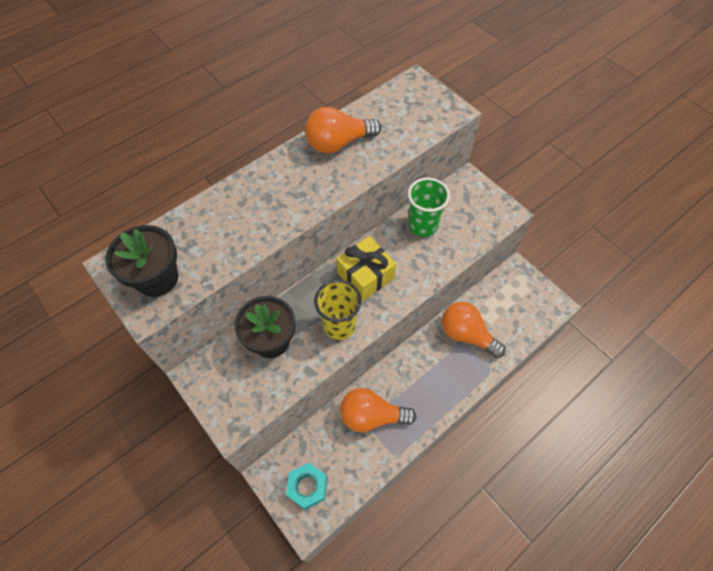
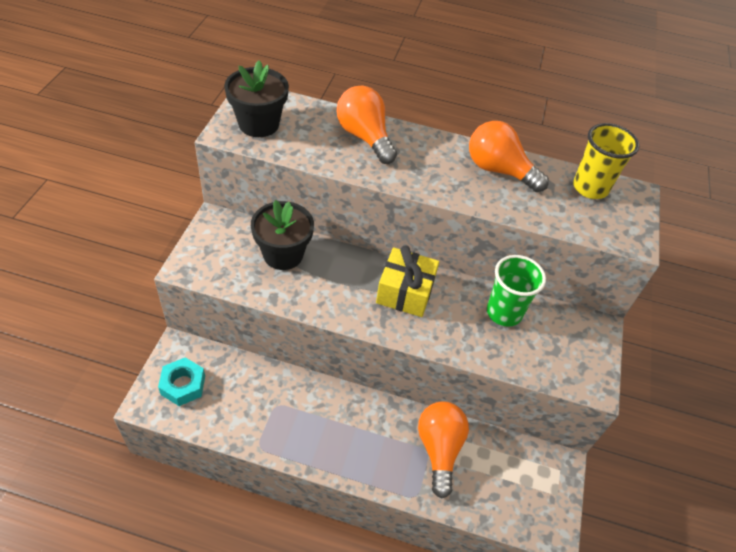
camera: 50 degrees right, 10 degrees down
yellow cup [314,280,362,340] -> yellow cup moved to [573,123,640,199]
orange light bulb [340,388,416,433] -> orange light bulb moved to [336,86,397,164]

